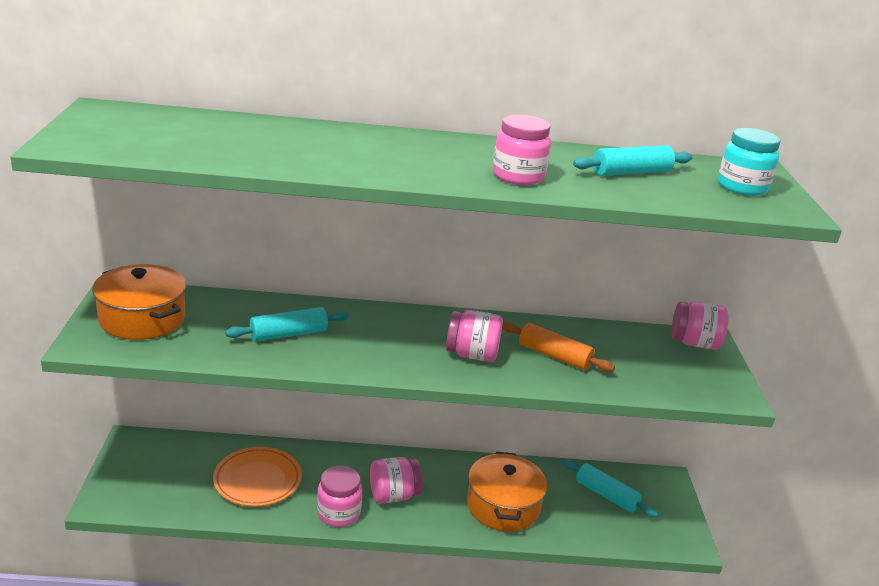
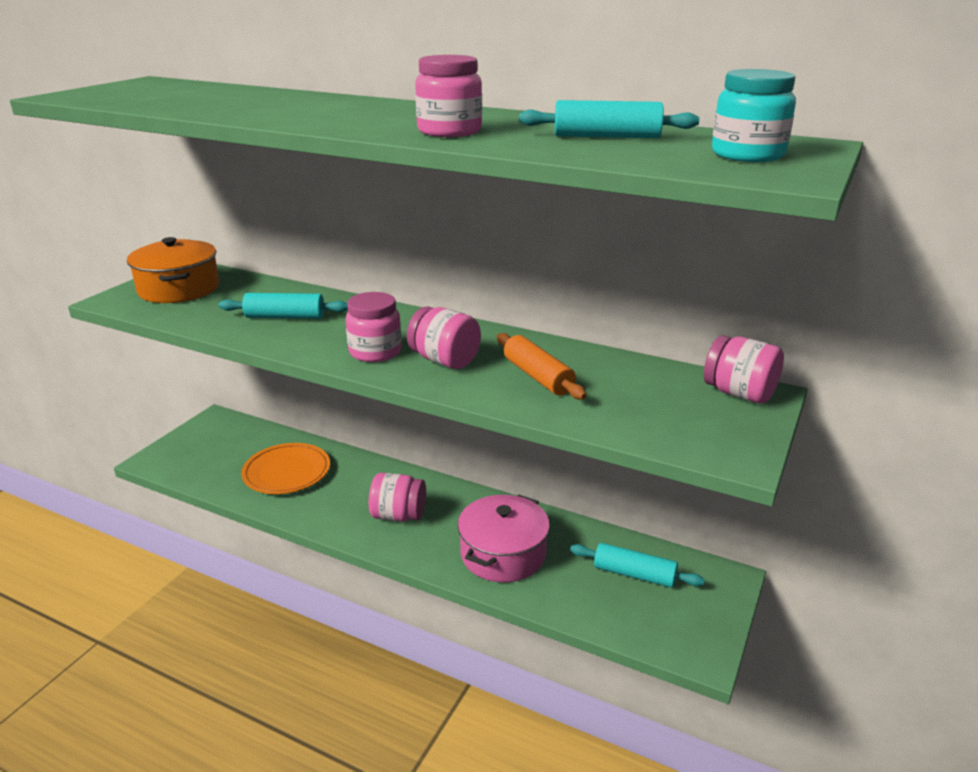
camera: 30 degrees right, 0 degrees up
pink jar [317,466,362,527] -> pink jar moved to [346,292,402,362]
orange pot [467,452,547,532] -> pink pot [458,495,550,582]
turquoise rolling pin [562,459,659,517] -> turquoise rolling pin turned 45 degrees counterclockwise [570,543,705,588]

